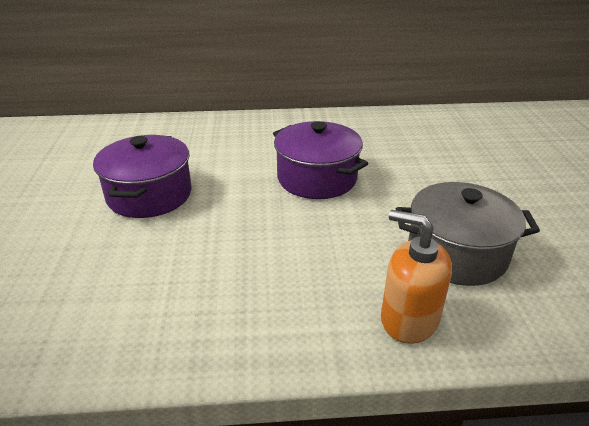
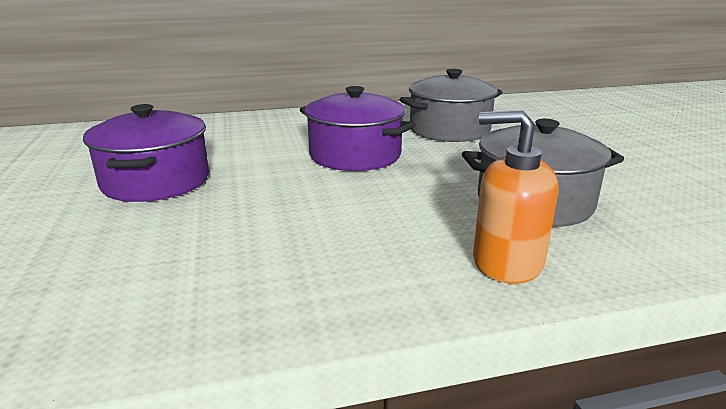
camera: 10 degrees left, 10 degrees down
none -> grey pot [400,69,503,142]

